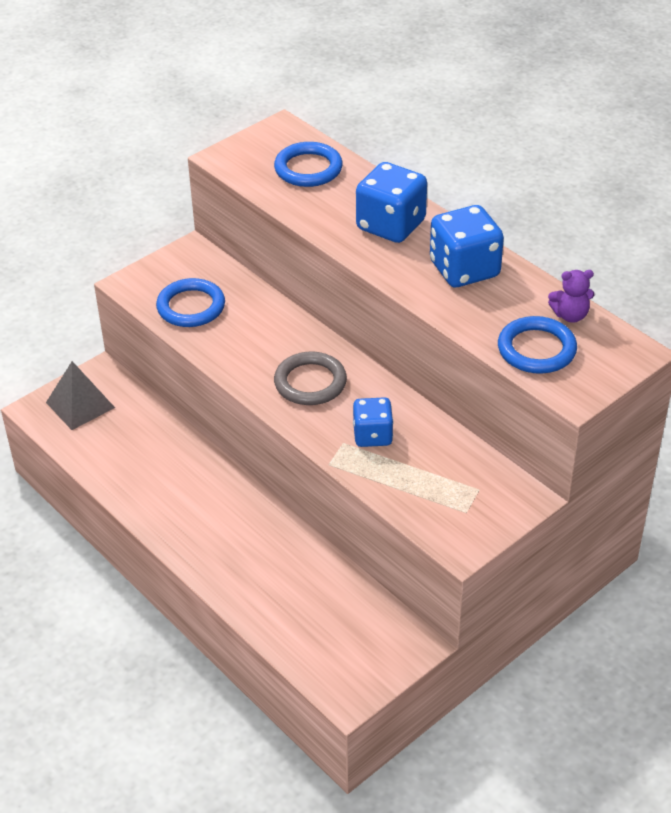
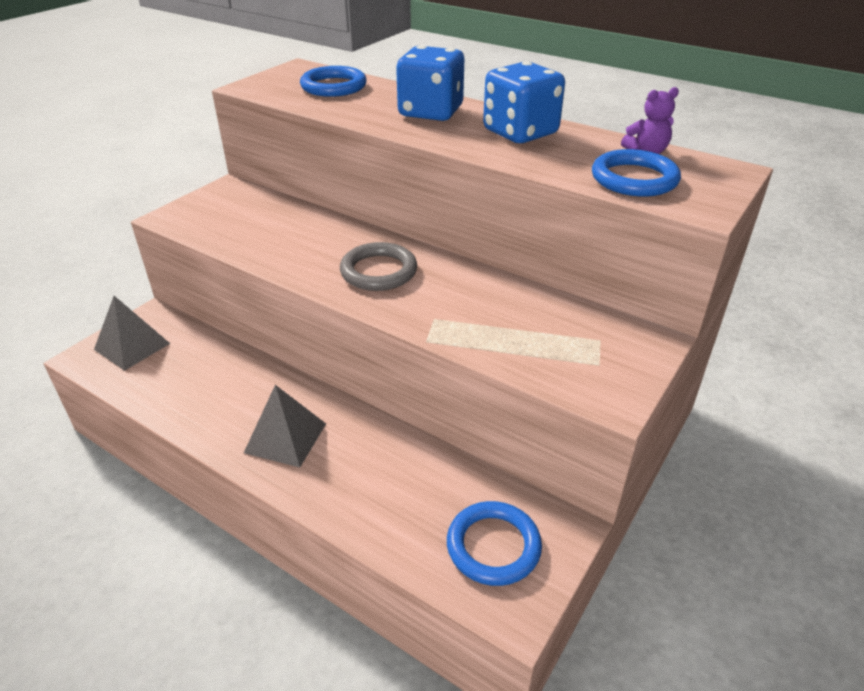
camera: 15 degrees left, 5 degrees down
blue ring [156,278,225,327] -> blue ring moved to [447,501,542,586]
blue dice [353,397,393,447] -> none
none -> grey pyramid [244,385,326,467]

